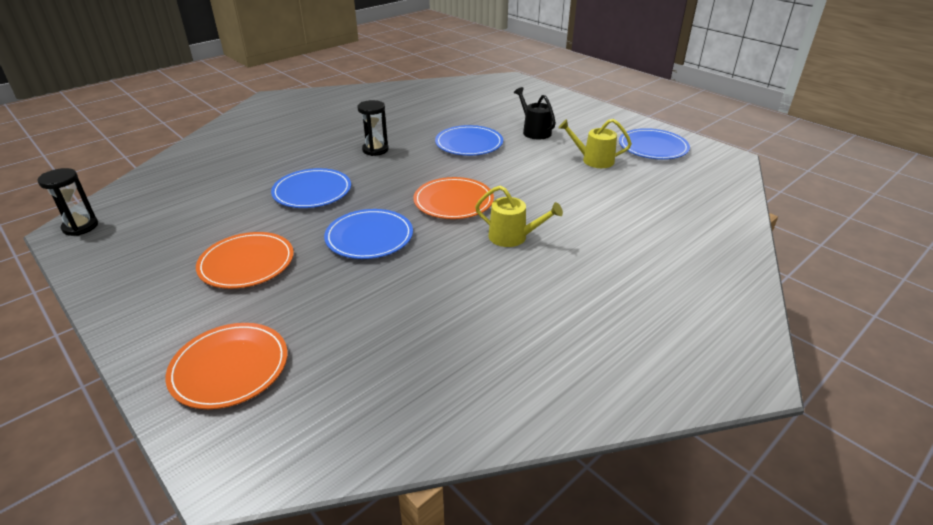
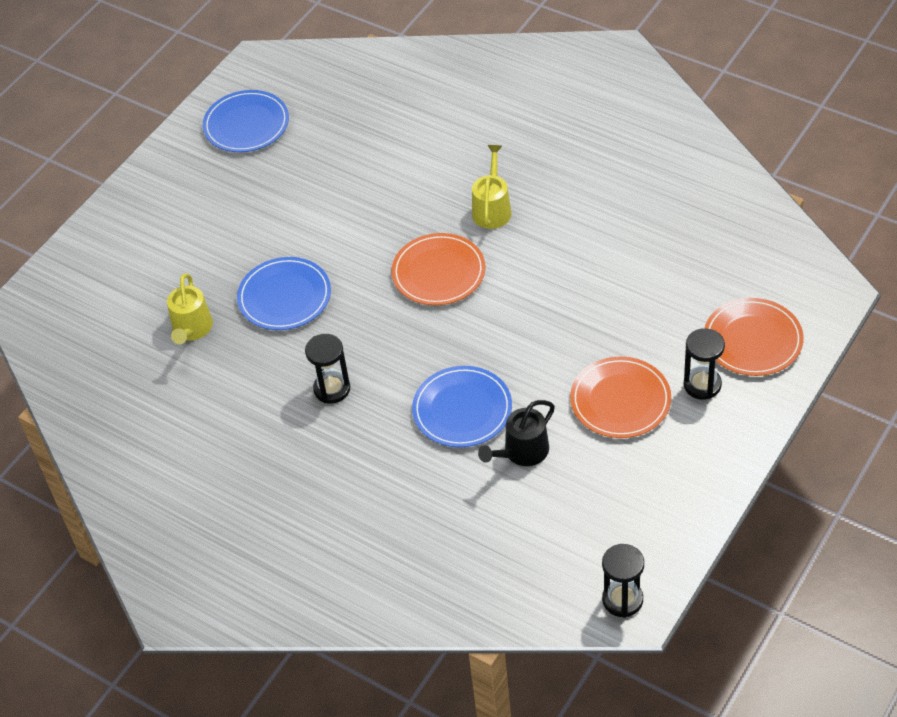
camera: 100 degrees left, 15 degrees up
blue plate [324,209,413,259] -> none
black watering can [514,87,556,140] -> black watering can moved to [478,400,555,466]
yellow watering can [559,119,632,168] -> yellow watering can moved to [167,273,213,344]
none -> black hourglass [684,328,725,400]

